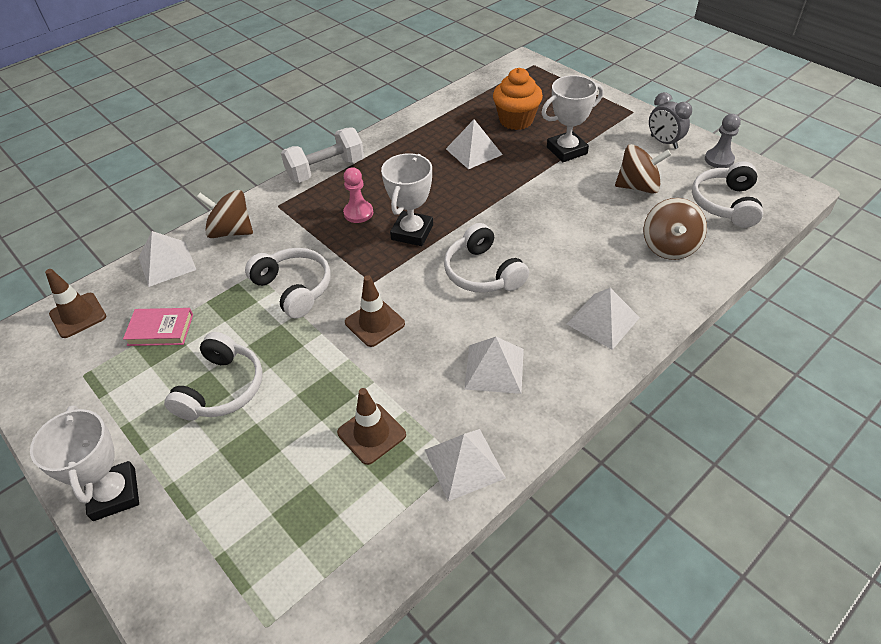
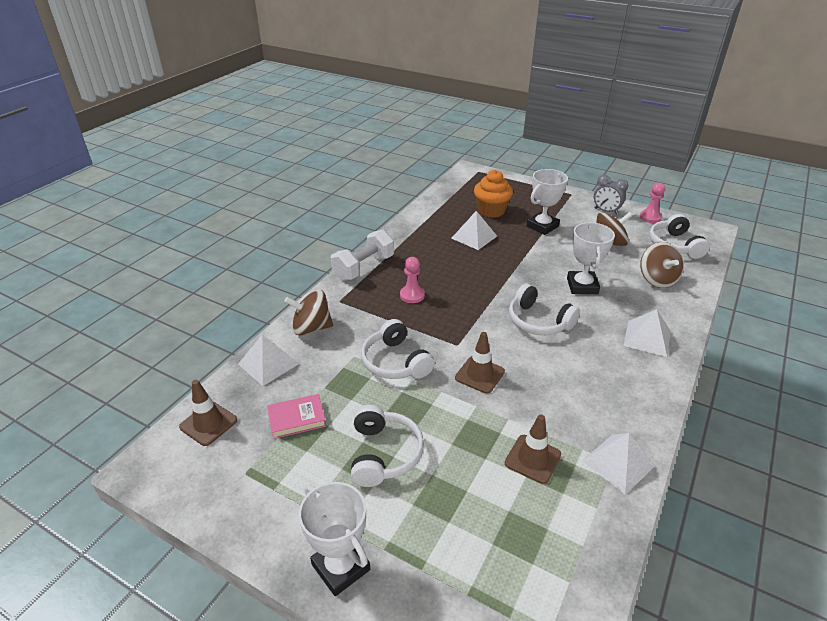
camera: 20 degrees left, 10 degrees down
white headphones [245,248,331,318] -> white headphones turned 150 degrees counterclockwise [361,319,435,379]
white trophy [381,153,433,246] -> white trophy moved to [567,222,615,294]
white pyramid [464,337,524,394] -> none
grey pawn [705,114,741,168] -> pink pawn [640,183,665,223]

